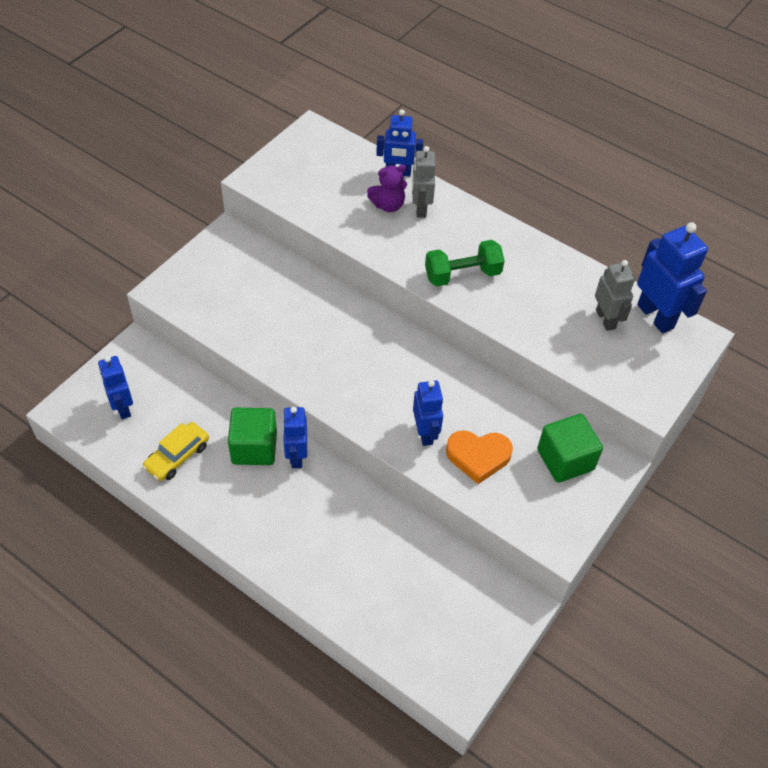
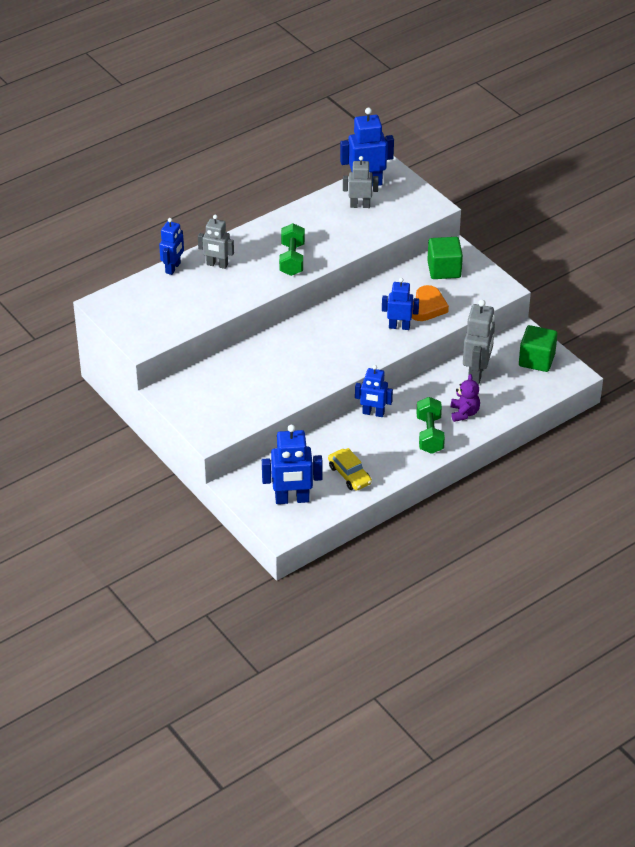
camera: 70 degrees left, 10 degrees down
blue robot [98,356,133,419] -> blue robot [262,425,322,504], size x1.52
green cube [228,408,277,465] -> green cube moved to [519,325,558,372]
purple teddy bear [367,164,407,212] -> purple teddy bear moved to [450,374,480,422]
none -> green dumbbell [416,397,445,454]
none -> grey robot [463,300,495,385]

